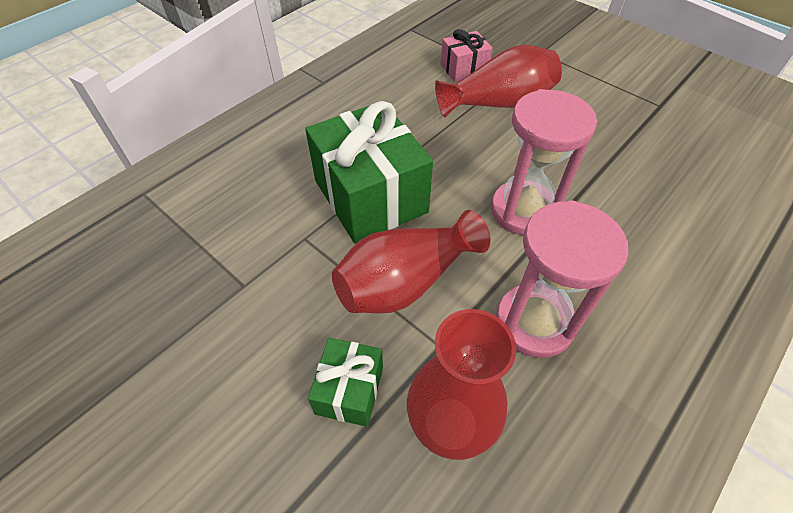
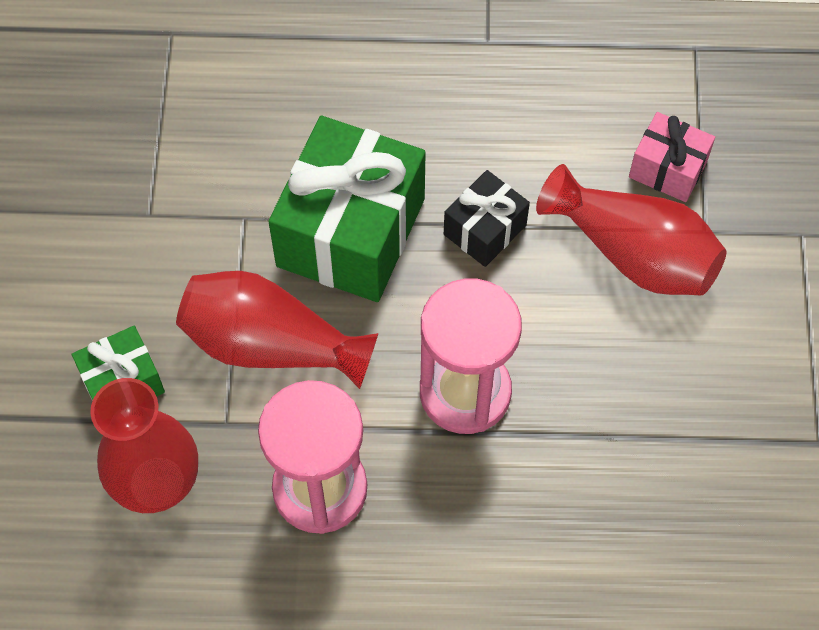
camera: 50 degrees right, 10 degrees up
none -> black gift [444,170,530,267]

